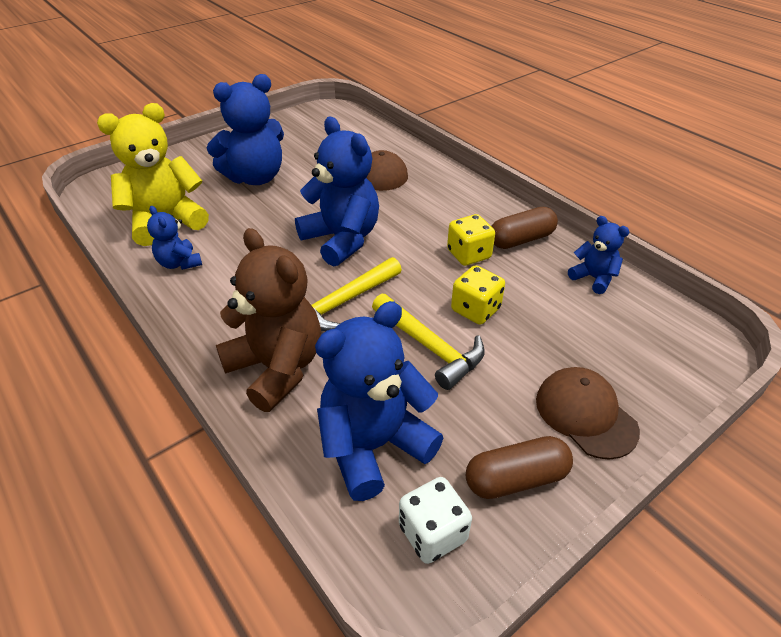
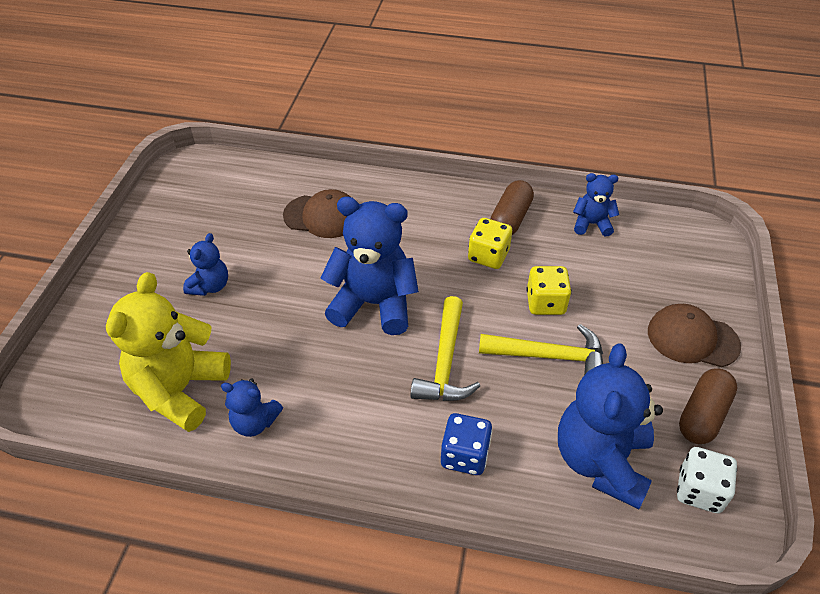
camera: 40 degrees left, 5 degrees up
blue teddy bear [207,74,284,185] -> blue teddy bear [183,233,228,296], size x0.52
brown teddy bear [216,228,321,412] -> blue dice [441,413,492,475]

